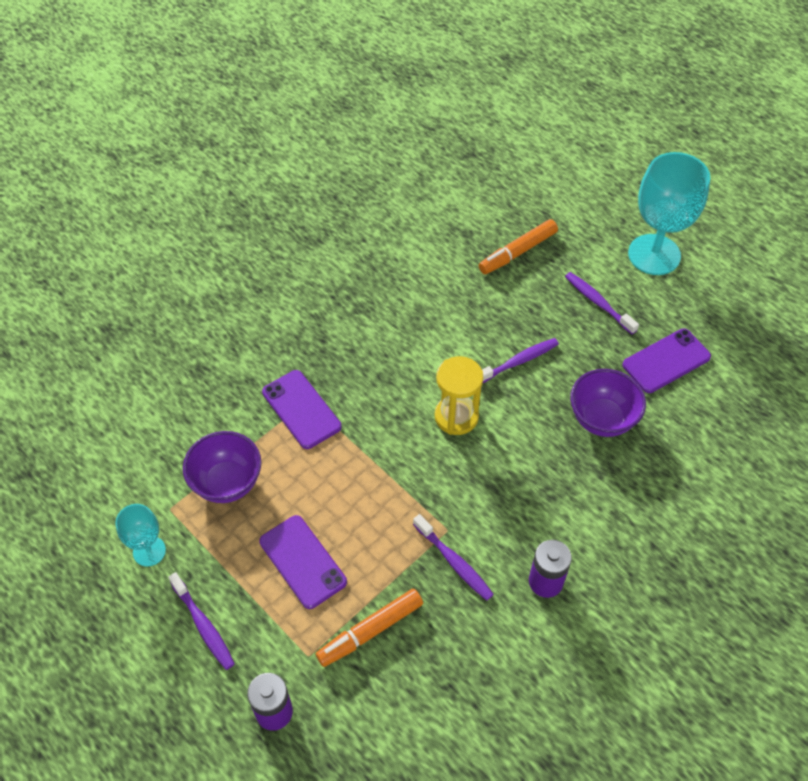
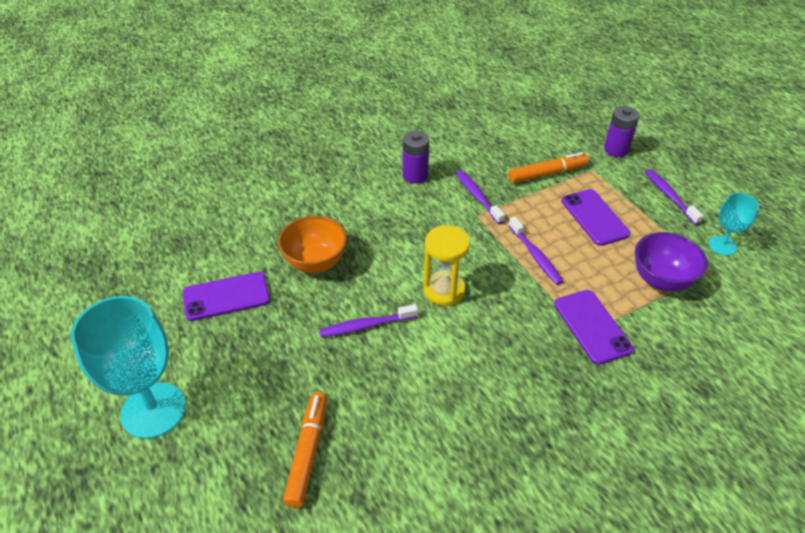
camera: 165 degrees left, 10 degrees down
orange marker [479,219,558,274] -> orange marker turned 60 degrees counterclockwise [283,392,327,508]
purple toothbrush [565,272,639,334] -> purple toothbrush moved to [508,217,563,285]
purple bowl [570,369,646,437] -> orange bowl [278,216,347,273]

